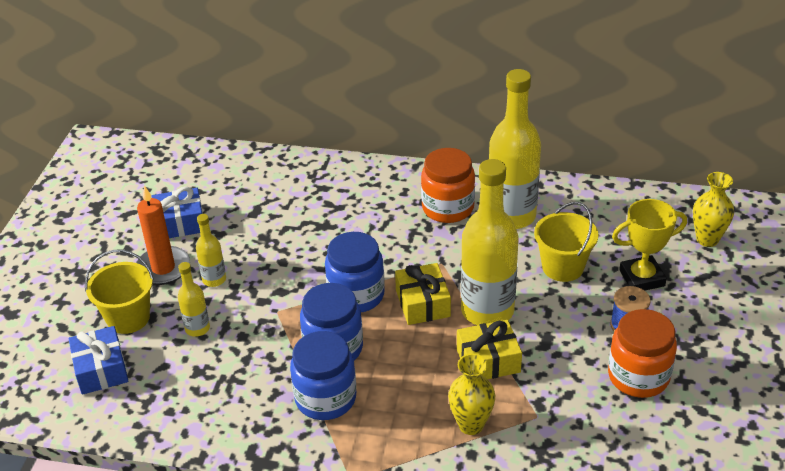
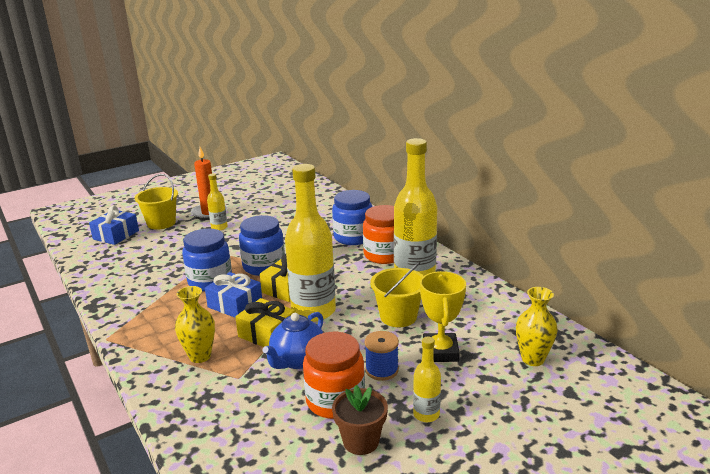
camera: 45 degrees right, 15 degrees down
blue gift [151,187,203,238] -> blue gift moved to [205,272,262,317]
yellow bottle [178,262,210,337] -> yellow bottle moved to [413,337,441,422]
blue jar [290,331,356,420] -> blue jar moved to [332,190,372,245]
yellow trophy [612,199,687,291] -> yellow trophy turned 60 degrees clockwise [420,271,466,362]
none -> blue teapot [263,312,323,369]
none -> brown flower pot [332,385,388,455]

